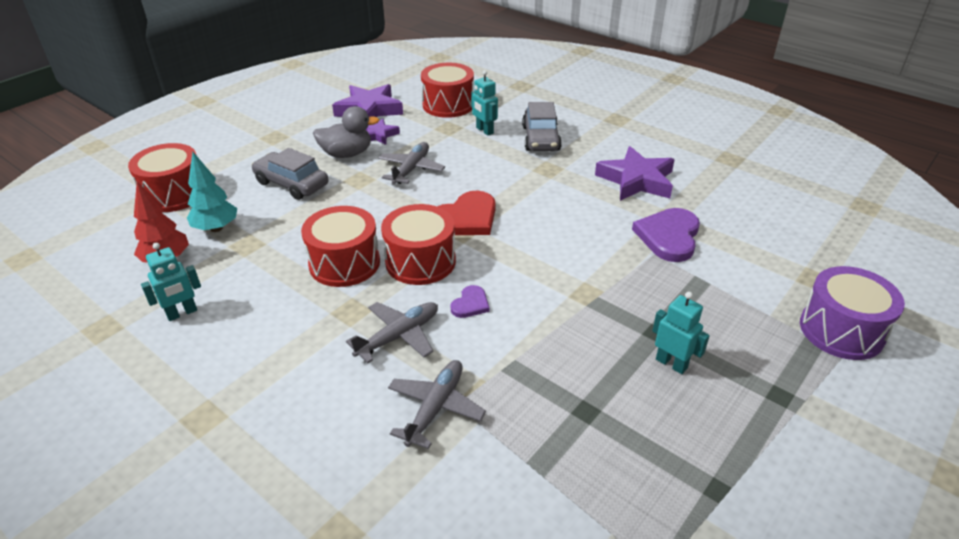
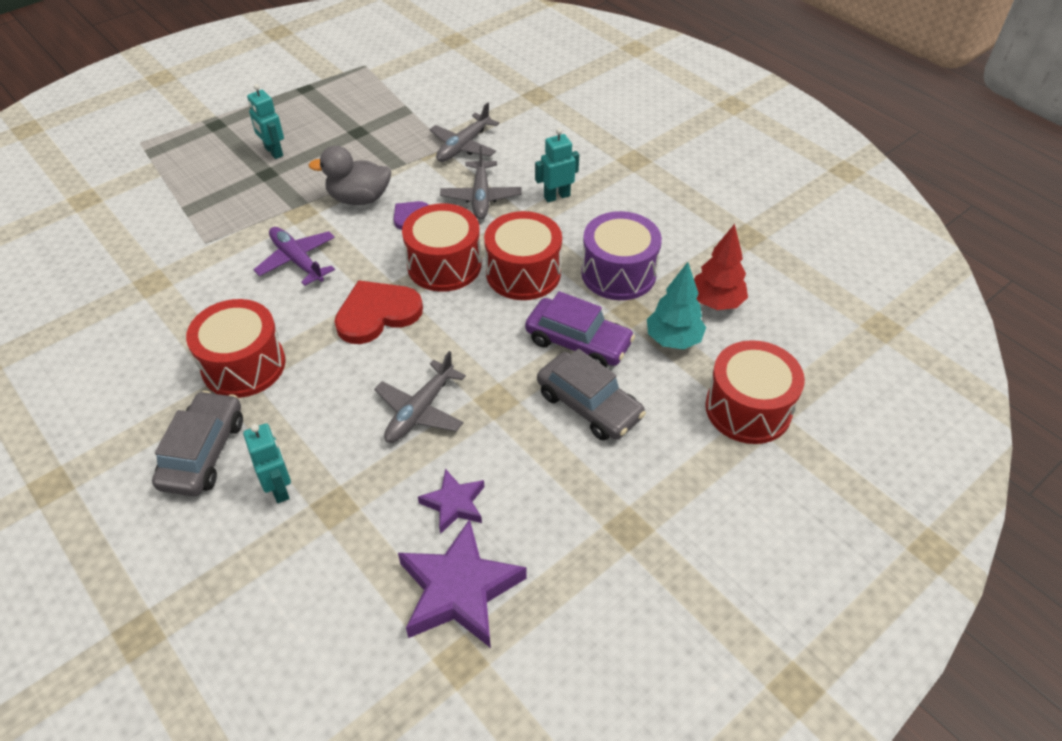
camera: 170 degrees left, 10 degrees up
turquoise robot [141,243,201,321] -> turquoise robot moved to [535,128,579,202]
grey duck [313,106,379,158] -> grey duck moved to [309,146,391,205]
grey plane [346,302,438,363] -> grey plane turned 60 degrees counterclockwise [440,146,522,220]
red drum [421,63,474,118] -> red drum moved to [186,299,286,398]
purple star [595,146,675,201] -> none
purple heart [632,208,700,262] -> none
purple drum [800,266,905,360] -> purple drum moved to [581,211,662,300]
none -> purple plane [253,227,335,286]
none -> purple car [525,291,635,367]

